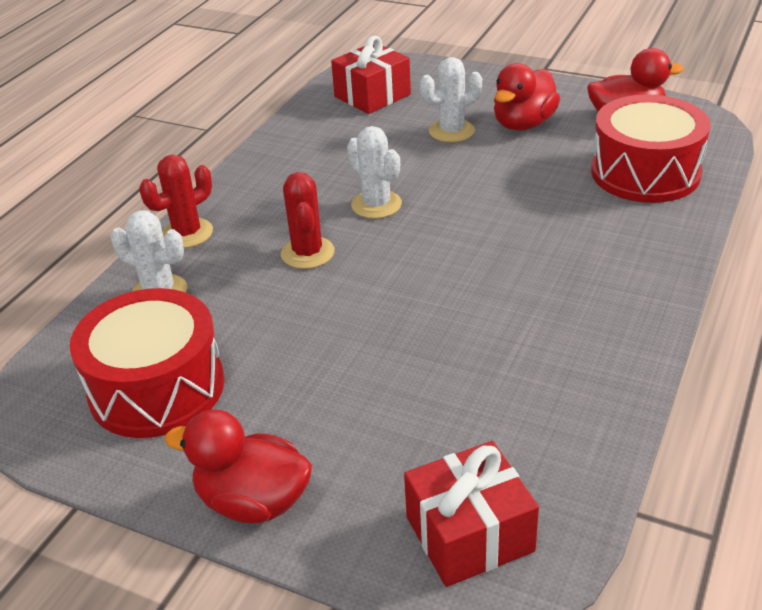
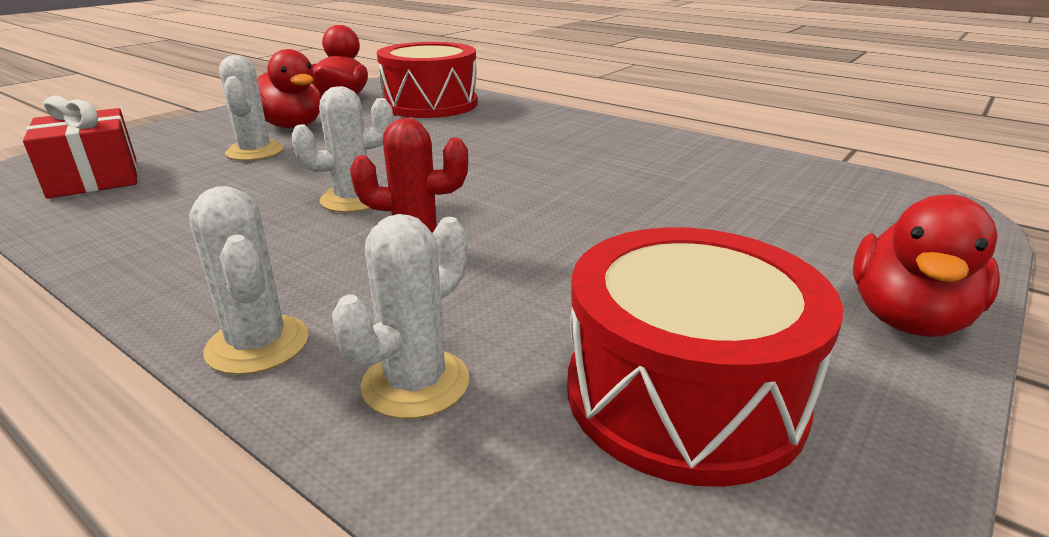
camera: 80 degrees left, 10 degrees down
red cactus [139,155,213,248] -> white cactus [189,186,309,375]
red gift [404,441,539,587] -> none

